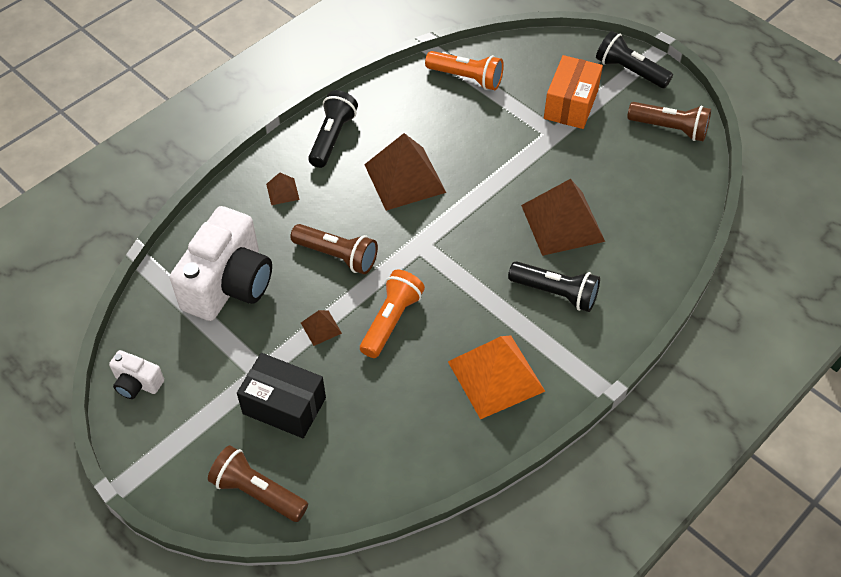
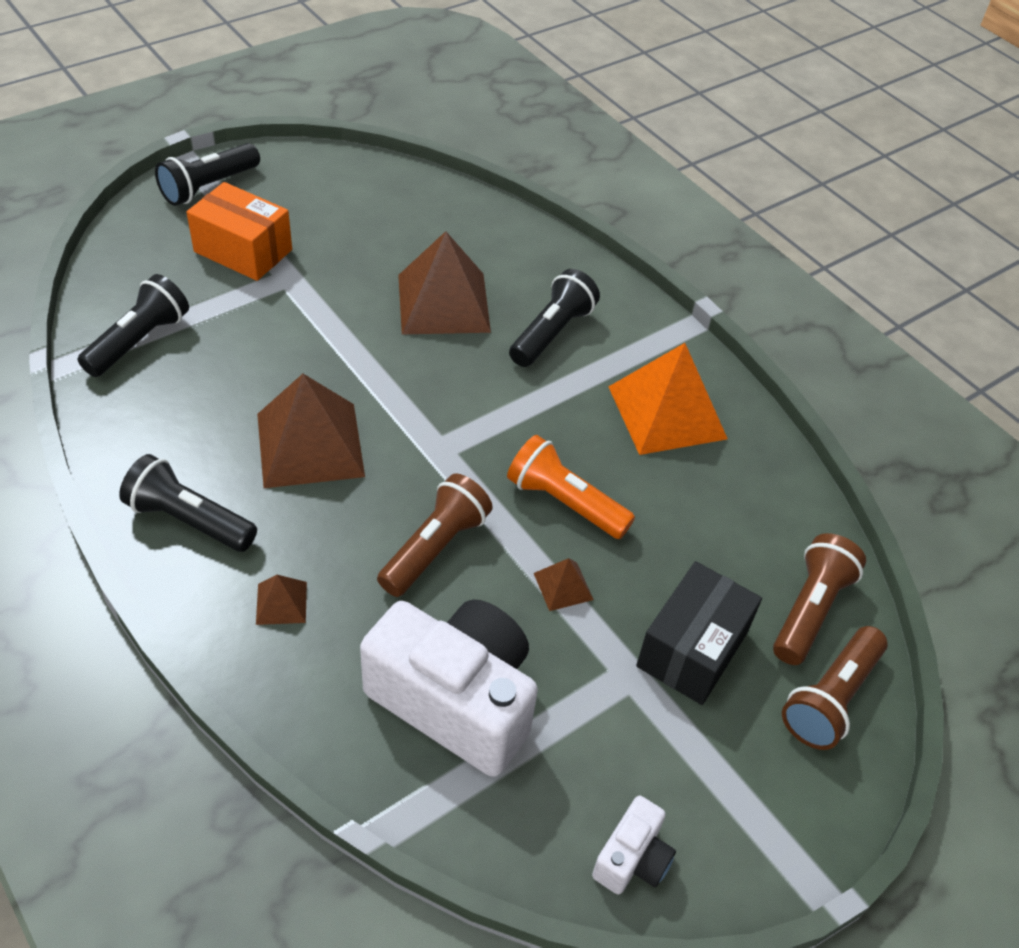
camera: 85 degrees left, 5 degrees down
orange flashlight [425,51,504,90] -> black flashlight [78,274,189,377]
brown flashlight [627,102,711,141] -> brown flashlight moved to [773,533,866,665]

